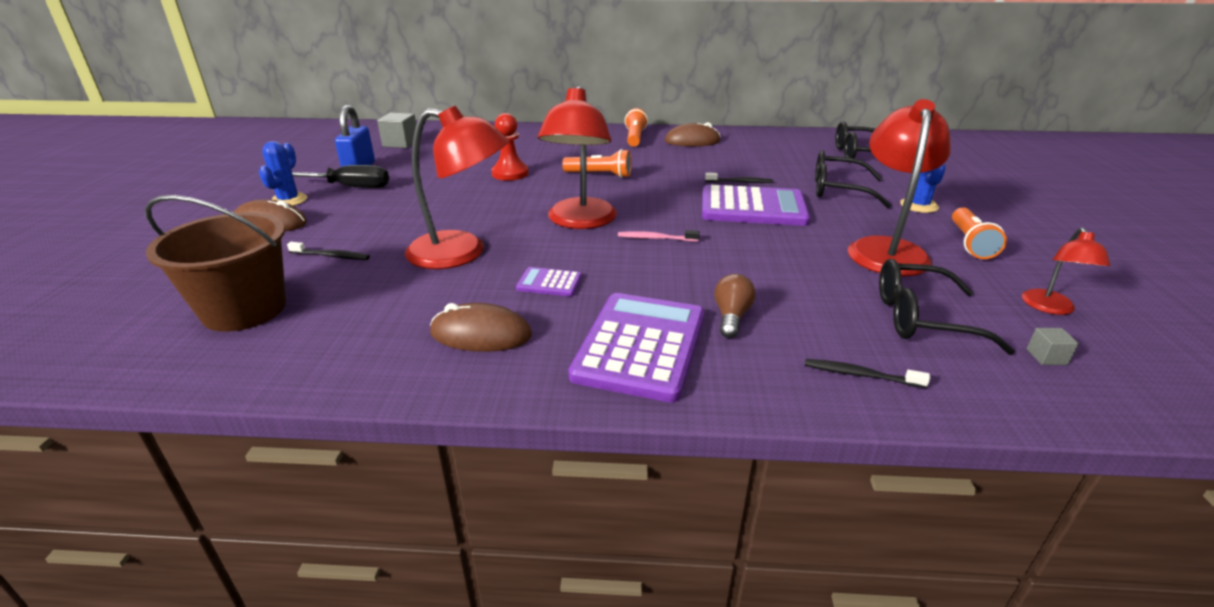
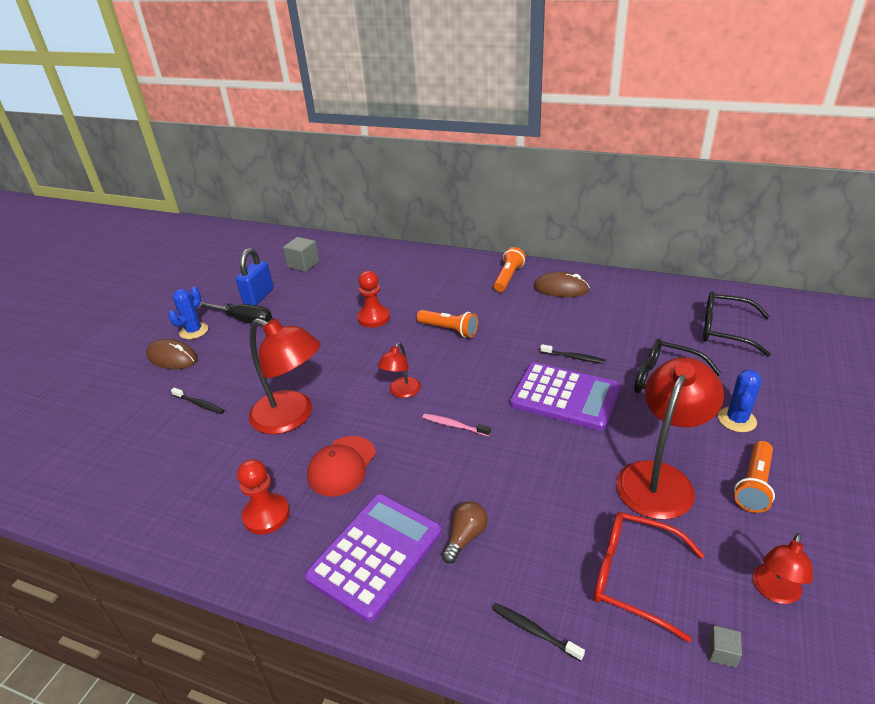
camera: 20 degrees right, 5 degrees up
brown bucket [145,195,286,332] -> none
brown mouse [430,303,532,352] -> red pawn [237,459,290,535]
purple calculator [516,267,582,297] -> red cap [307,436,376,496]
red lamp [538,85,617,229] -> red lamp [378,342,421,398], size x0.52
black glasses [879,259,1015,355] -> red glasses [594,512,704,642]

